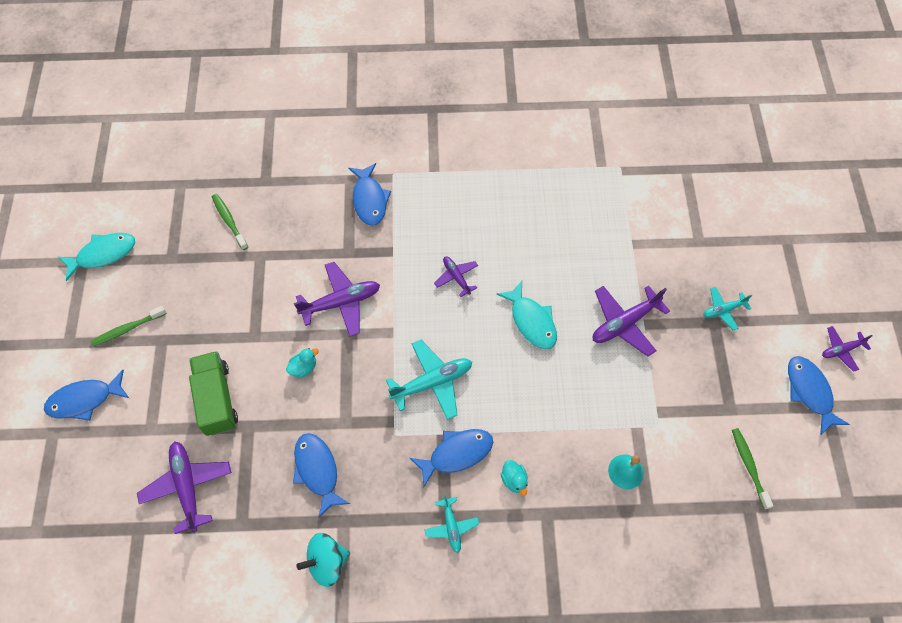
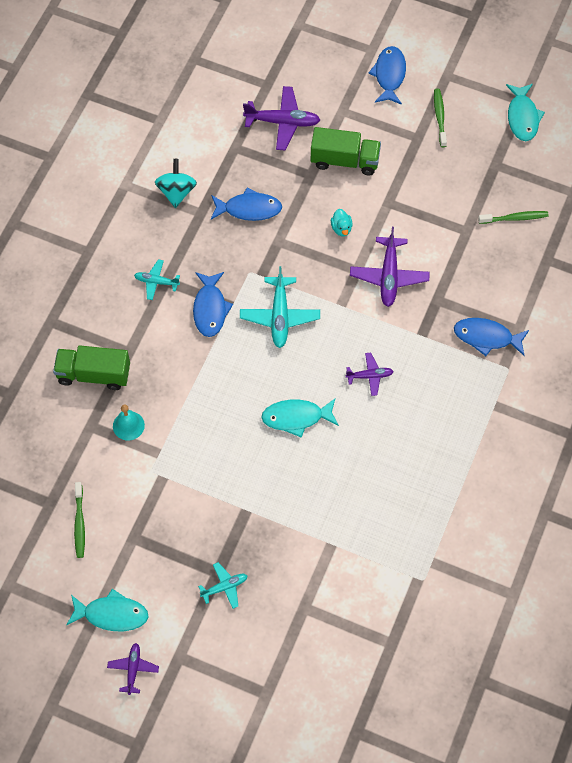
camera: 115 degrees right, 0 degrees up
turquoise duck [501,460,528,496] -> none
purple plane [593,286,670,356] -> none
turquoise plane [703,287,752,330] -> turquoise plane turned 60 degrees clockwise [198,562,248,609]
green toothbrush [732,428,773,510] -> green toothbrush turned 75 degrees clockwise [74,482,85,558]
blue fish [788,356,850,436] -> turquoise fish [67,589,148,631]
none -> green truck [53,345,130,390]

